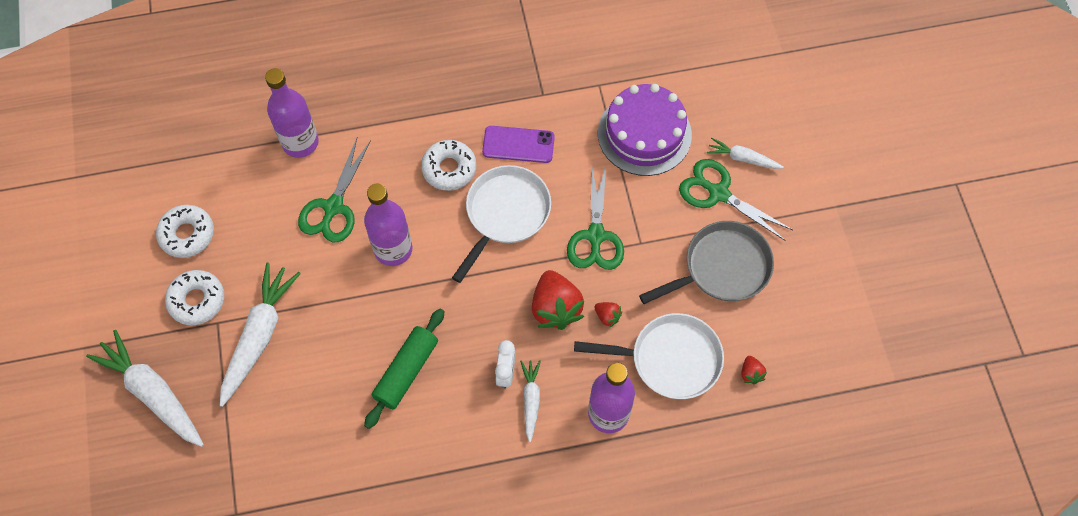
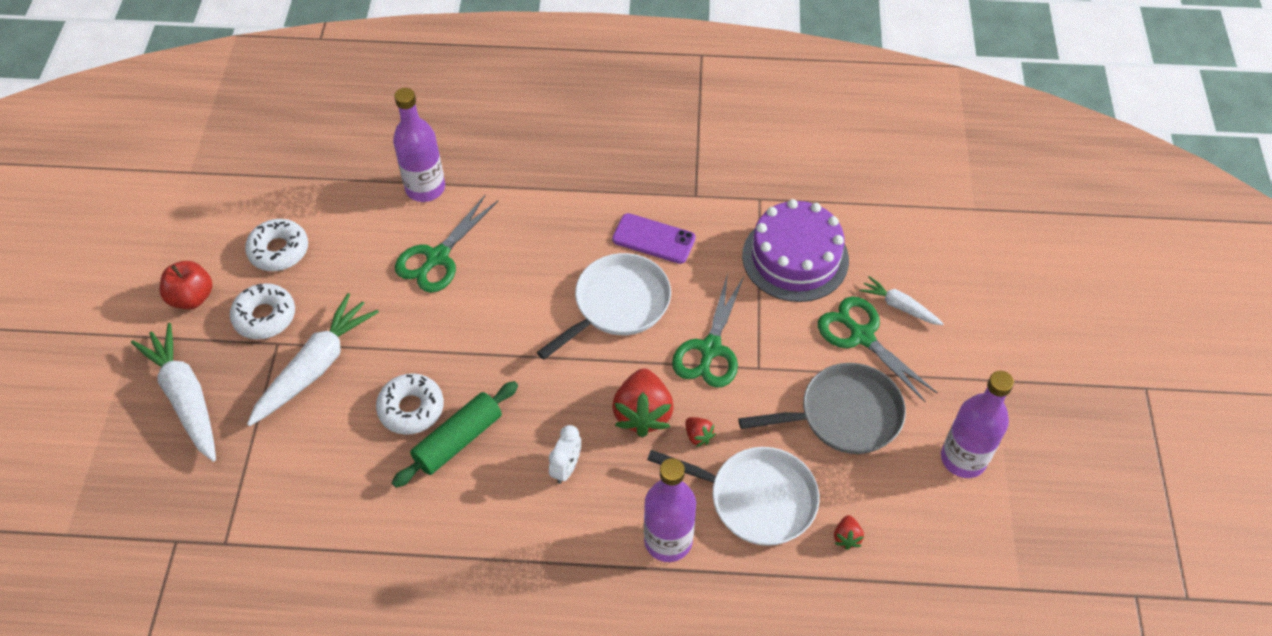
camera: 15 degrees right, 10 degrees down
purple bottle [364,183,412,266] -> purple bottle moved to [941,371,1014,478]
white donut [421,140,476,191] -> white donut moved to [376,373,444,435]
white carrot [520,360,541,442] -> none
none -> red apple [160,261,212,309]

